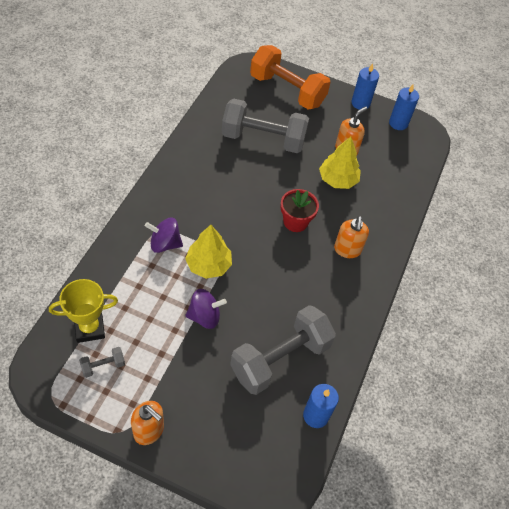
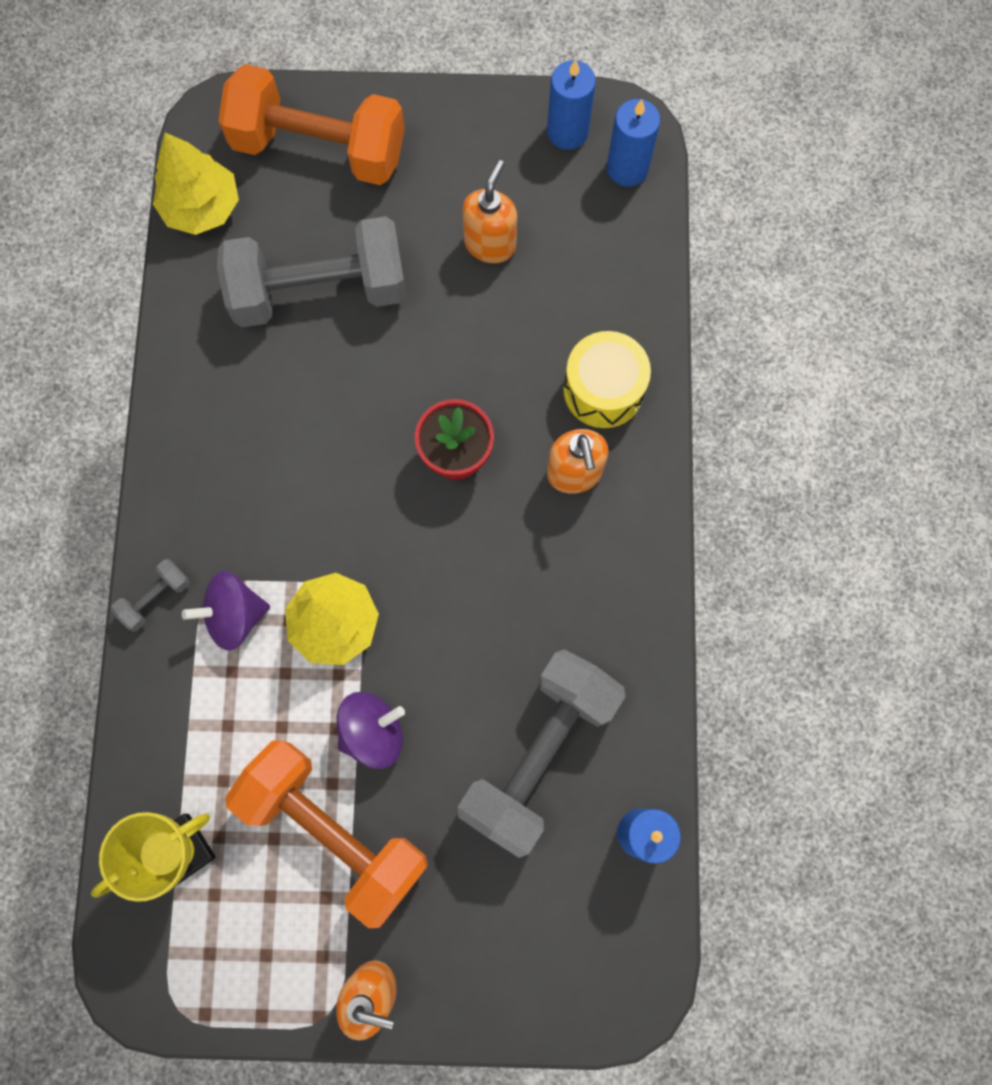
camera: 15 degrees left, 20 degrees up
grey dumbbell [79,347,125,378] -> grey dumbbell moved to [111,559,190,631]
yellow tree [319,137,361,189] -> yellow tree moved to [153,133,239,235]
blue candle [351,63,379,110] -> blue candle moved to [607,99,660,187]
none -> orange dumbbell [225,740,428,928]
none -> yellow drum [563,331,651,428]

